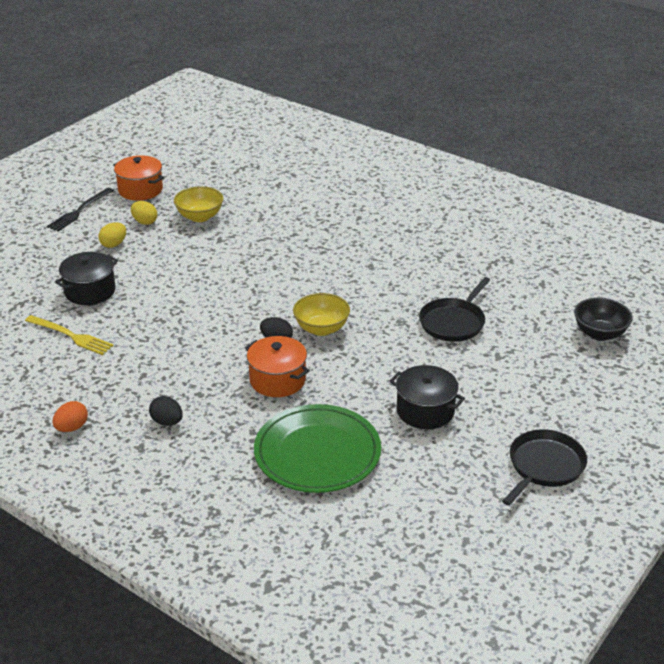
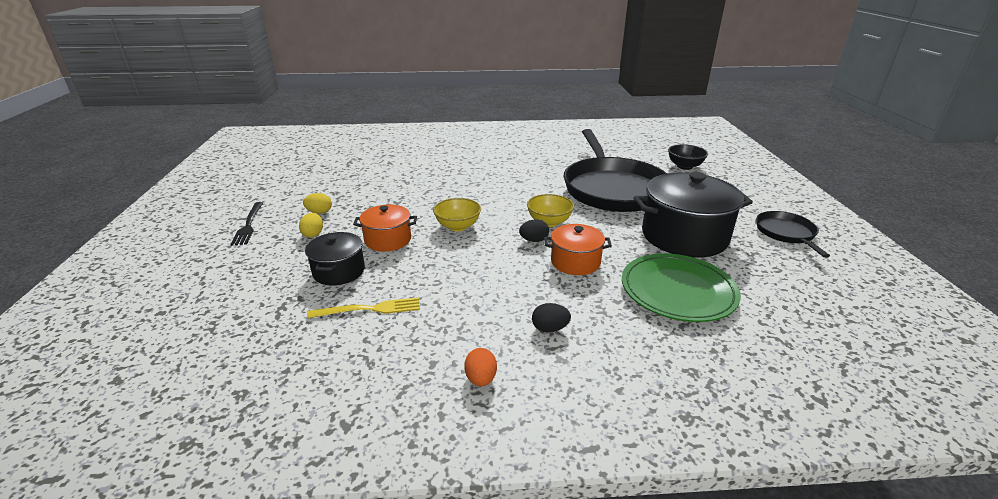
camera: 40 degrees left, 5 degrees down
orange pot [113,155,164,201] -> orange pot moved to [353,204,417,251]
yellow bowl [174,186,223,222] -> yellow bowl moved to [433,198,481,231]
black pot [390,365,465,429] -> black pot [633,172,753,258], size x1.83
black pan [419,277,490,342] -> black pan [564,129,667,212], size x2.16

